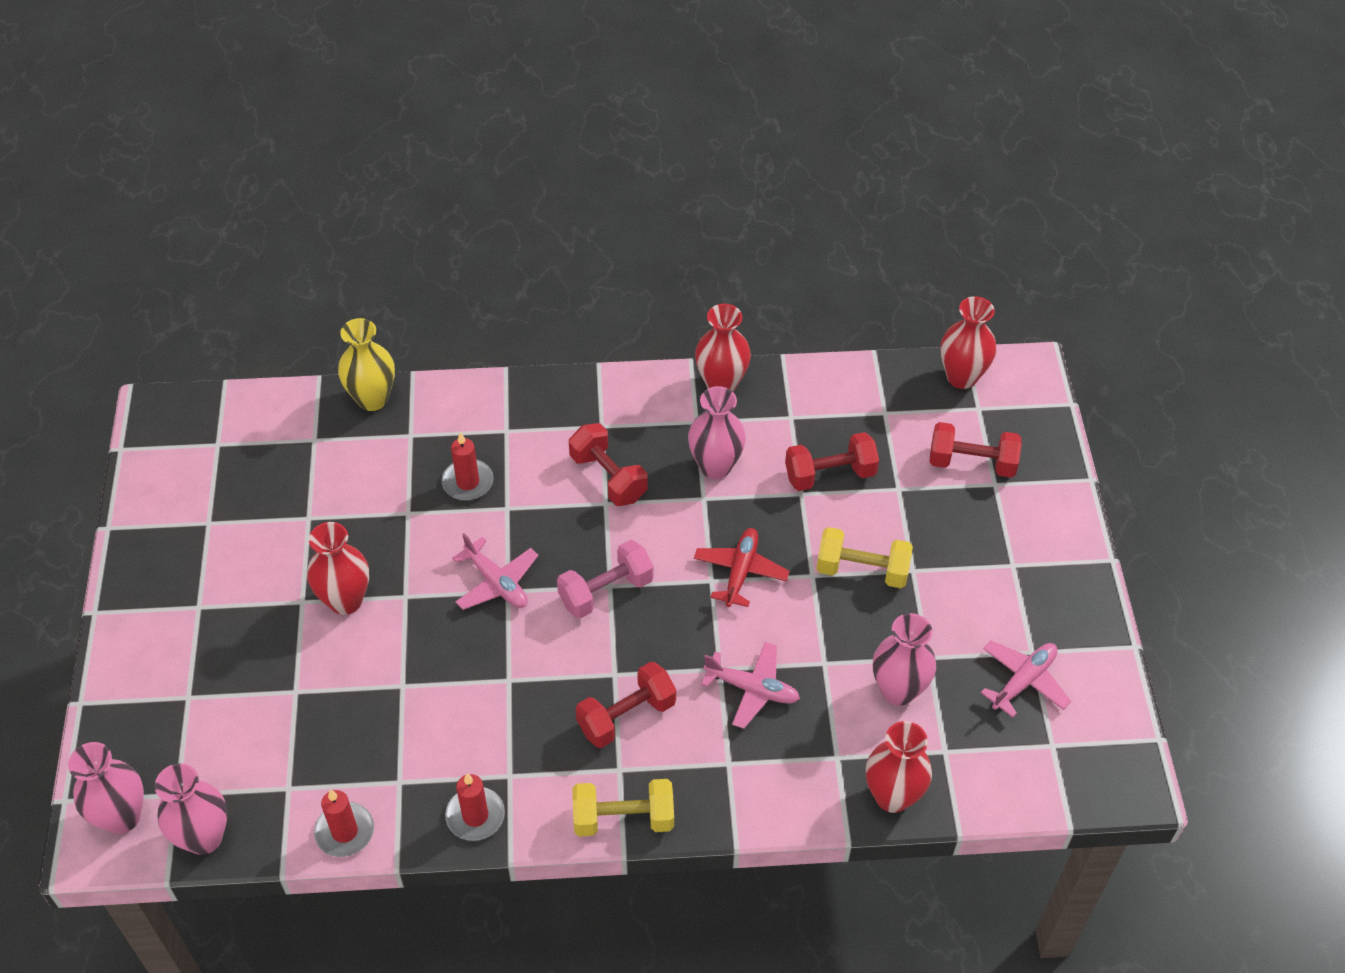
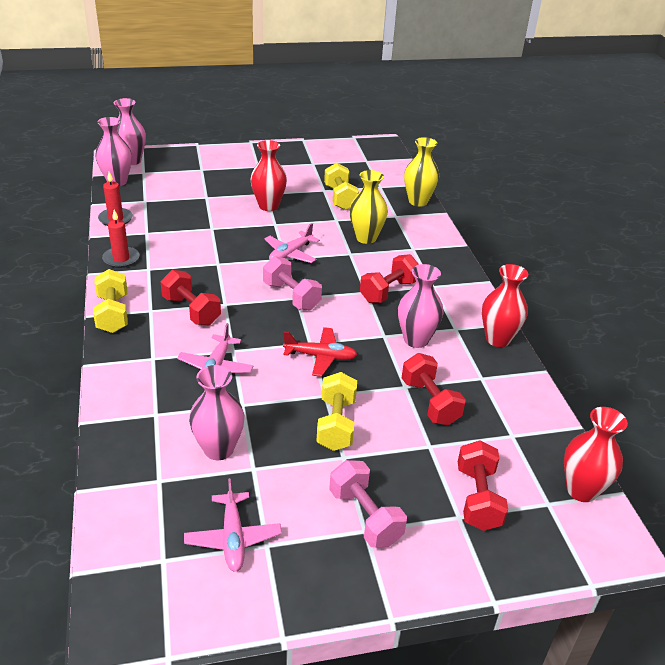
camera: 80 degrees right, 15 degrees down
red candle [441,432,494,501] -> yellow vase [350,170,388,244]
red vase [866,721,932,813] -> none
pink plane [981,641,1071,718] -> pink plane turned 45 degrees clockwise [184,478,282,572]
none -> yellow dumbbell [324,163,359,210]
none -> pink dumbbell [329,460,407,548]

